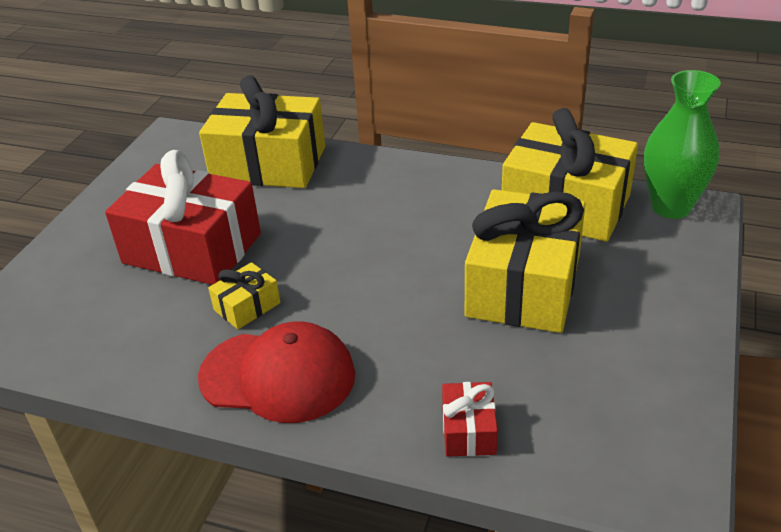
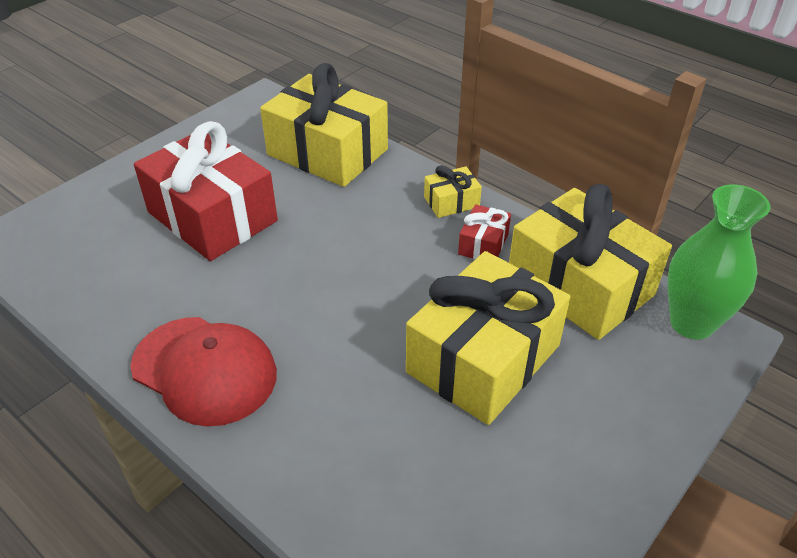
camera: 20 degrees right, 5 degrees up
yellow gift [208,262,280,329] -> yellow gift moved to [424,165,482,218]
red gift [442,382,498,457] -> red gift moved to [458,204,511,259]

